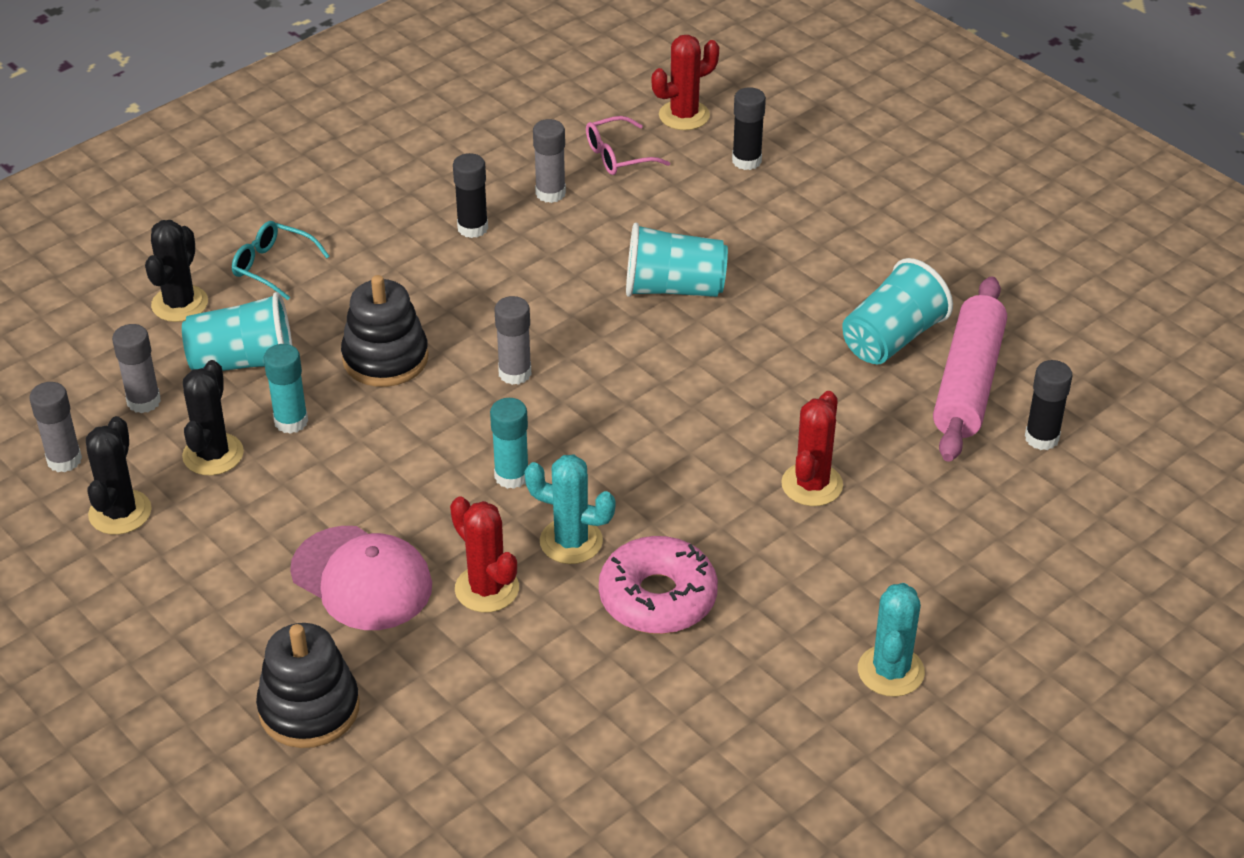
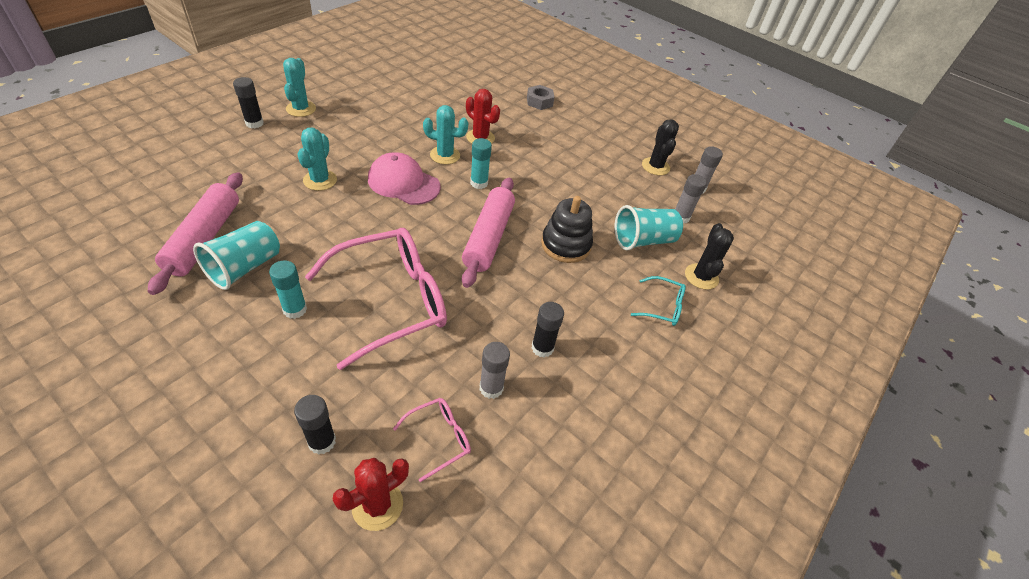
camera: 165 degrees right, 5 degrees up
black cactus [182,360,244,475] -> none
black stacking toy [256,623,359,748] -> grey nut [527,85,554,110]
turquoise glue stick [264,344,308,434] -> turquoise glue stick moved to [269,260,307,319]
pink cap [290,526,432,630] -> pink cap moved to [368,152,441,205]
grey glue stick [494,296,531,385] -> pink rolling pin [462,178,515,288]
pink donut [599,536,718,634] -> none
turquoise cup [626,223,728,297] -> pink glasses [305,228,447,370]
red cactus [781,391,843,506] -> turquoise cactus [297,128,337,191]
black glue stick [1025,360,1072,450] -> black glue stick moved to [233,77,264,128]

